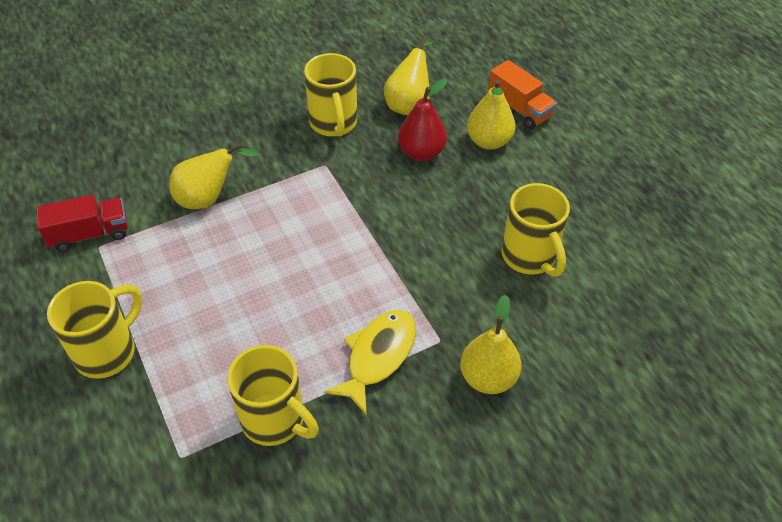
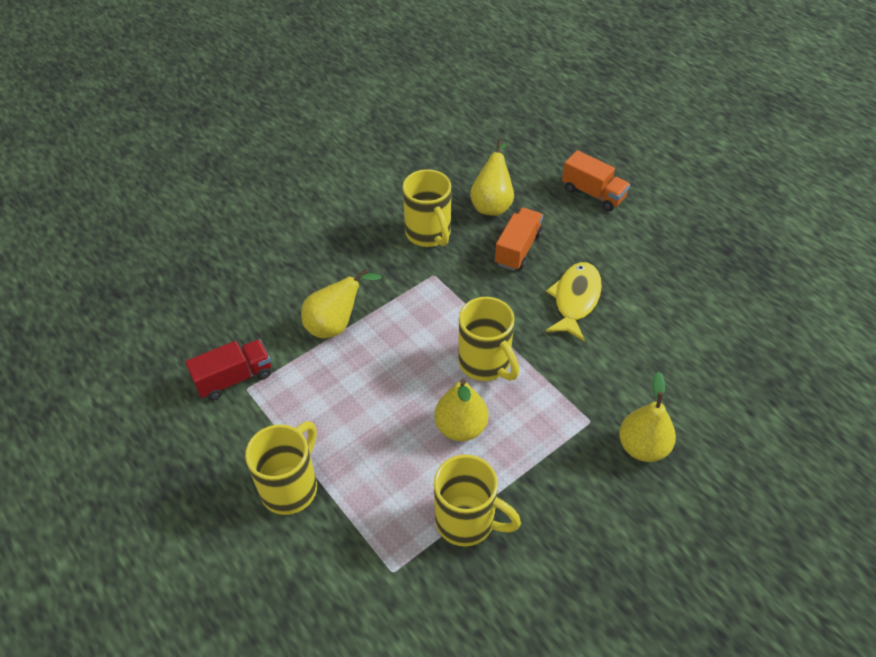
camera: 10 degrees left, 0 degrees up
yellow fish [324,310,416,415] -> yellow fish moved to [546,262,602,342]
red pear [398,79,447,161] -> orange truck [495,208,543,271]
yellow pear [467,79,515,150] -> yellow pear moved to [434,379,488,441]
yellow mug [502,183,570,277] -> yellow mug moved to [458,297,519,381]

